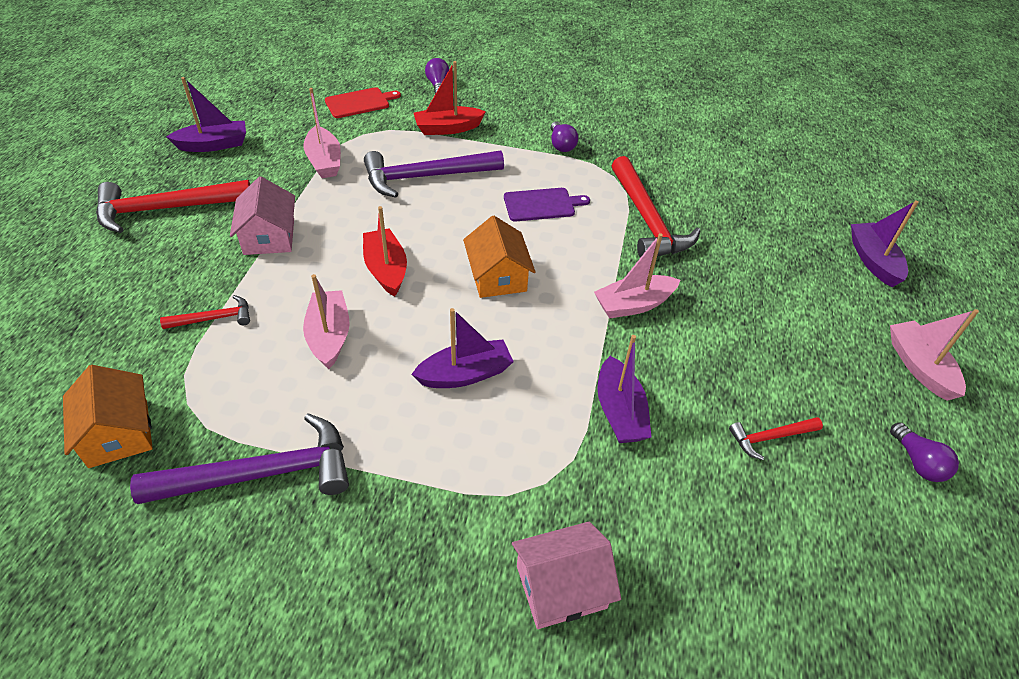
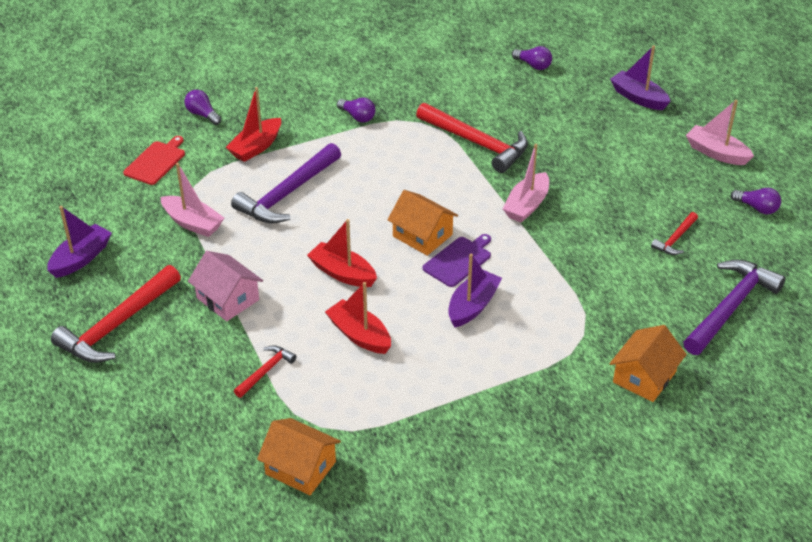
camera: 35 degrees left, 5 degrees down
purple hammer [130,413,349,504] -> purple hammer moved to [683,259,786,355]
pink boat [303,274,350,369] -> red boat [325,282,391,354]
purple cutting board [504,188,590,221] -> purple cutting board moved to [422,234,491,287]
pink house [512,522,621,629] -> orange house [609,325,687,402]
purple boat [597,335,651,443] -> none
none -> purple light bulb [512,46,552,70]

